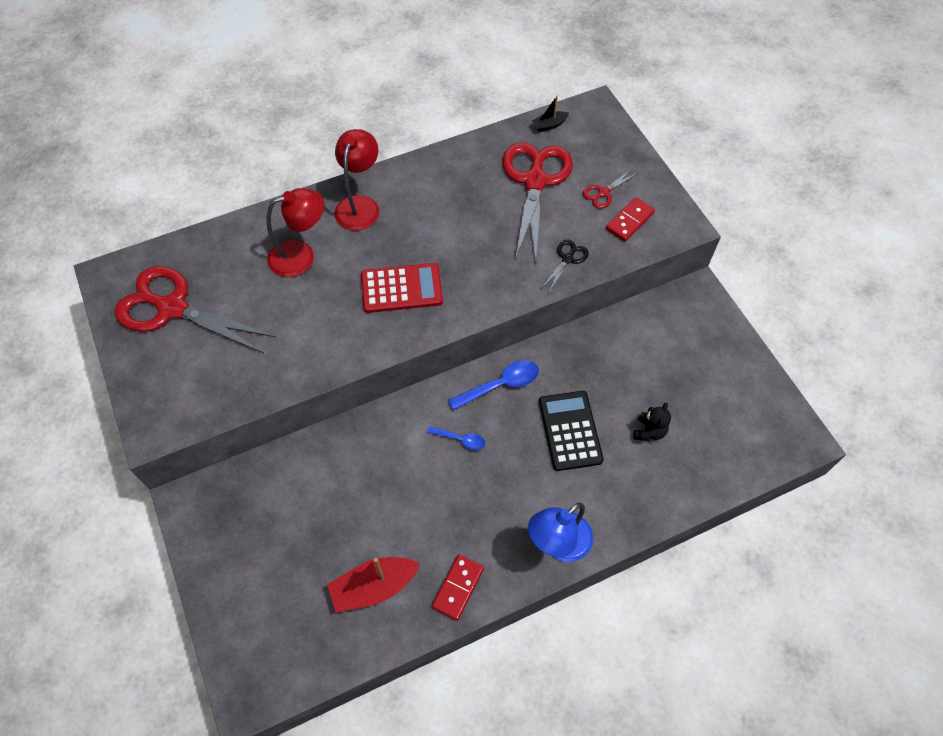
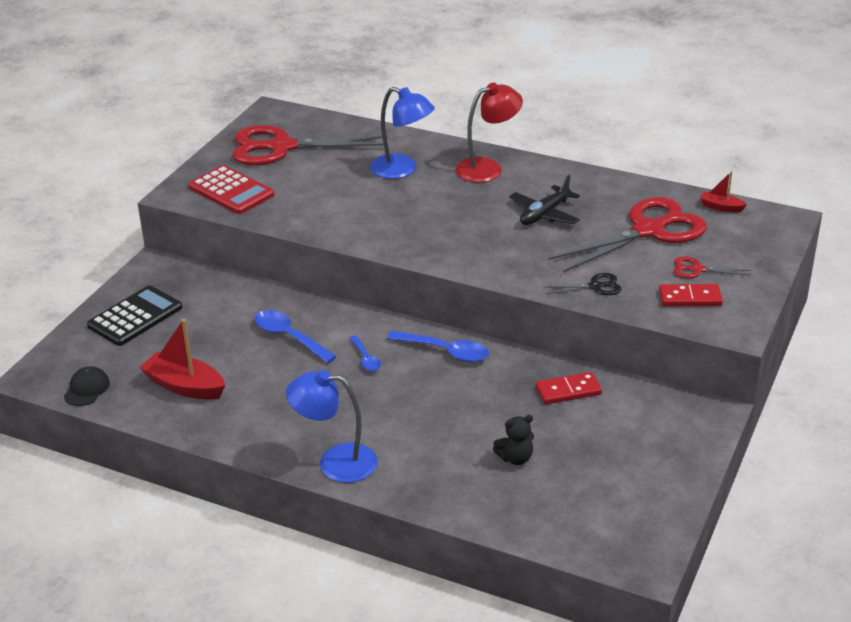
camera: 50 degrees right, 25 degrees down
red scissors [115,266,275,353] -> red scissors turned 75 degrees counterclockwise [232,125,388,165]
red lamp [266,188,324,277] -> blue lamp [370,87,435,179]
red calculator [361,263,443,313] -> red calculator moved to [188,165,275,214]
red domino [432,555,484,621] -> red domino moved to [536,372,602,404]
black boat [532,96,569,132] -> red boat [700,171,747,212]
black calculator [539,391,604,471] -> black calculator moved to [87,285,183,346]
none -> black cap [64,366,110,406]
none -> blue spoon [254,310,337,363]
none -> black plane [509,174,580,225]

